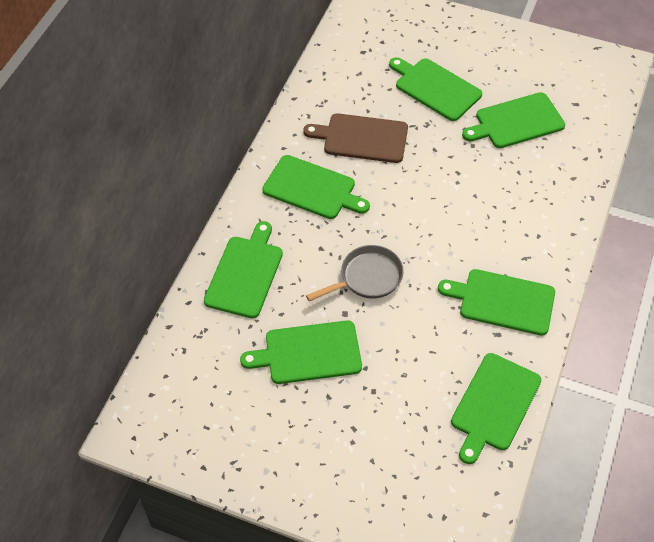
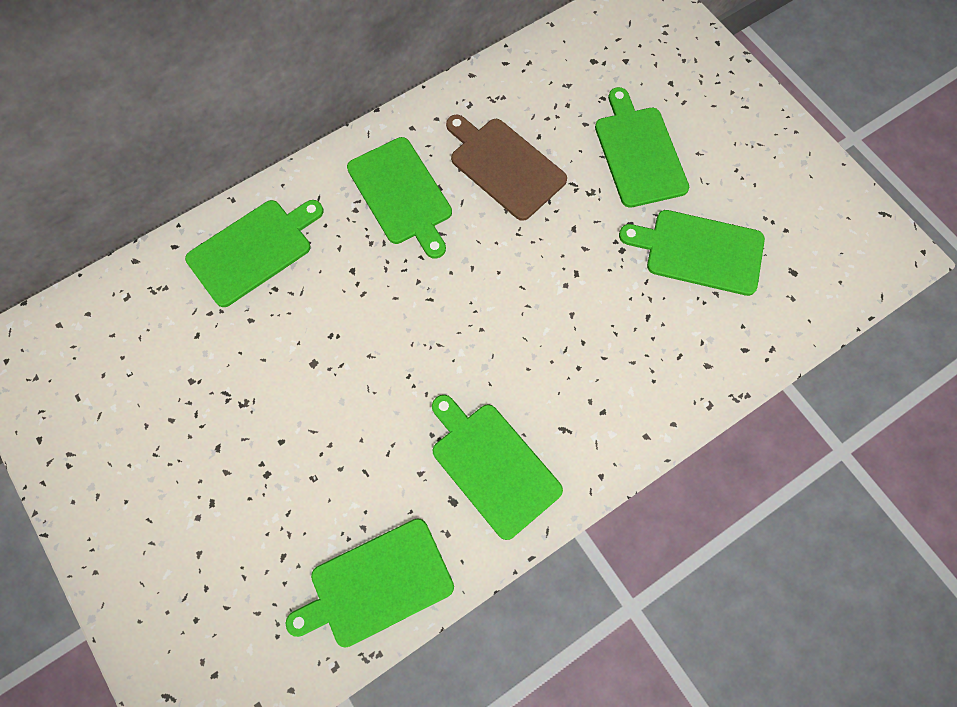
camera: 35 degrees right, 15 degrees up
green cutting board [240,320,362,384] -> none
grey pan [306,245,404,301] -> none

